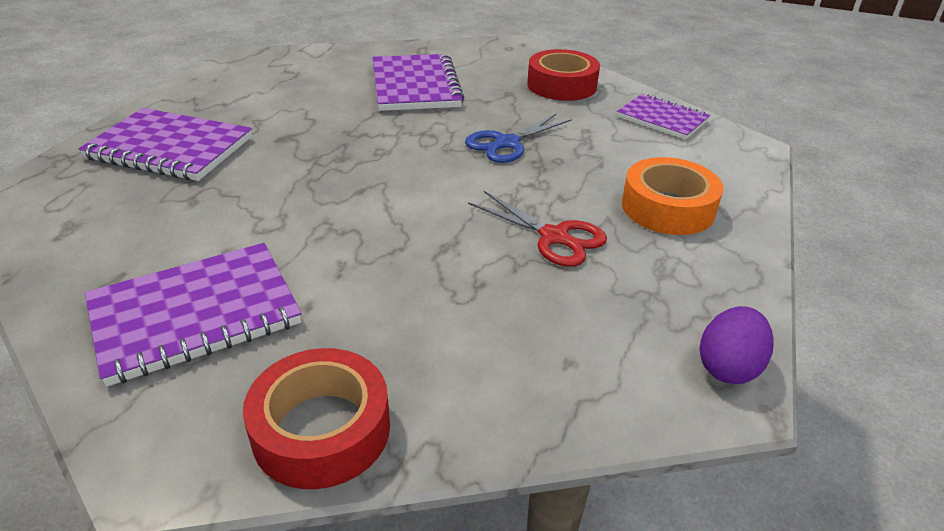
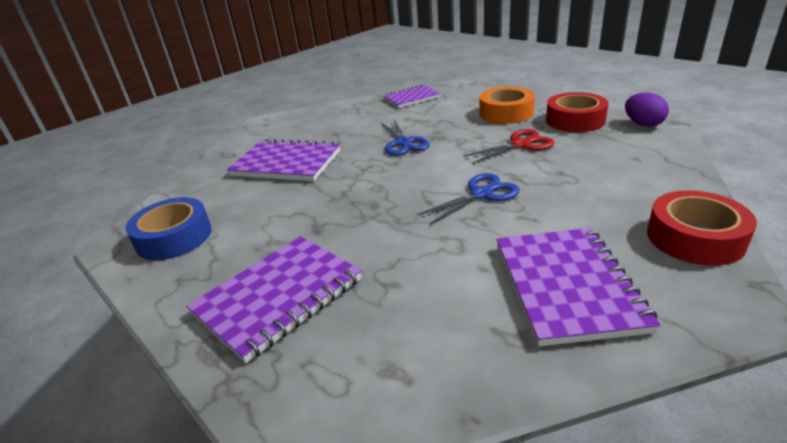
camera: 60 degrees left, 5 degrees down
red tape [527,49,600,101] -> red tape moved to [546,92,609,132]
none -> blue tape [126,197,212,260]
none -> blue scissors [417,173,520,225]

